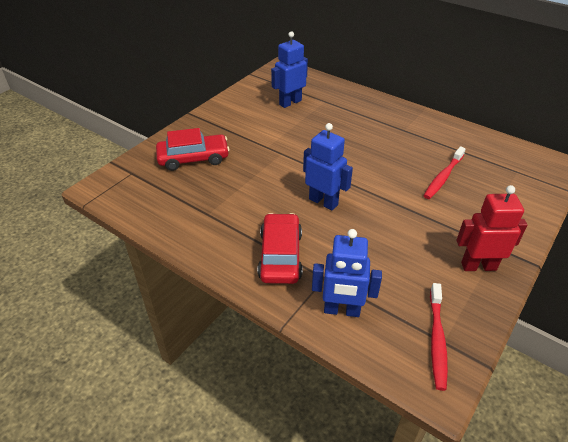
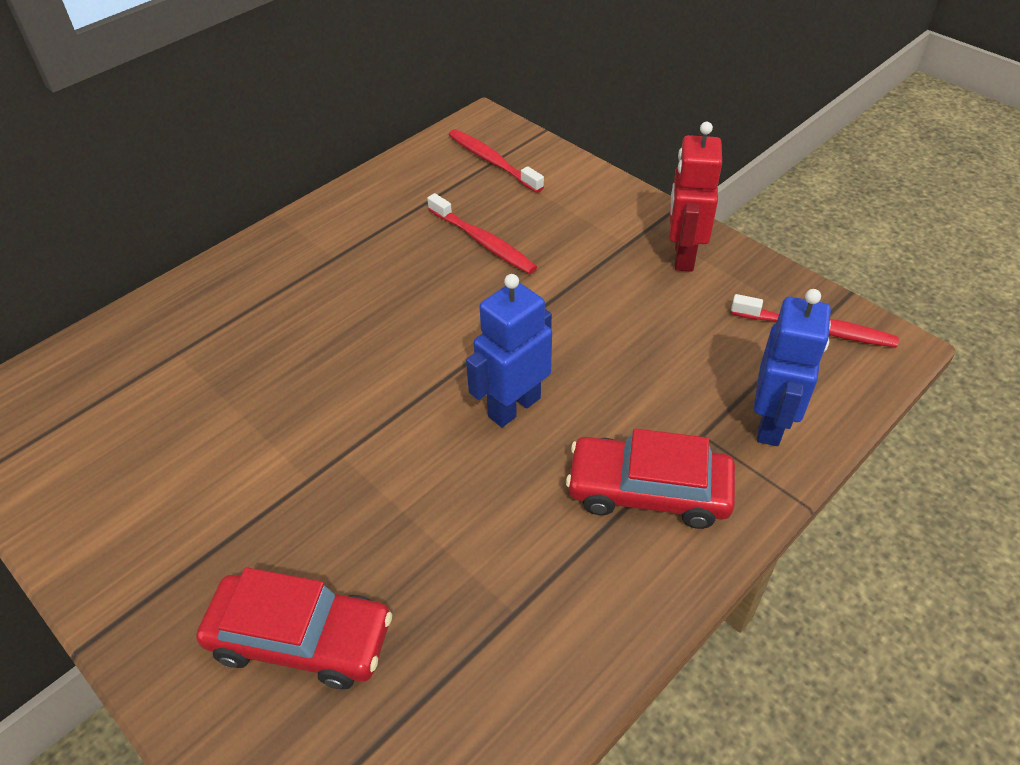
camera: 80 degrees left, 5 degrees up
red car [156,128,230,171] -> red car turned 105 degrees clockwise [196,567,392,689]
blue robot [271,31,308,108] -> none
none -> red toothbrush [449,129,544,193]

